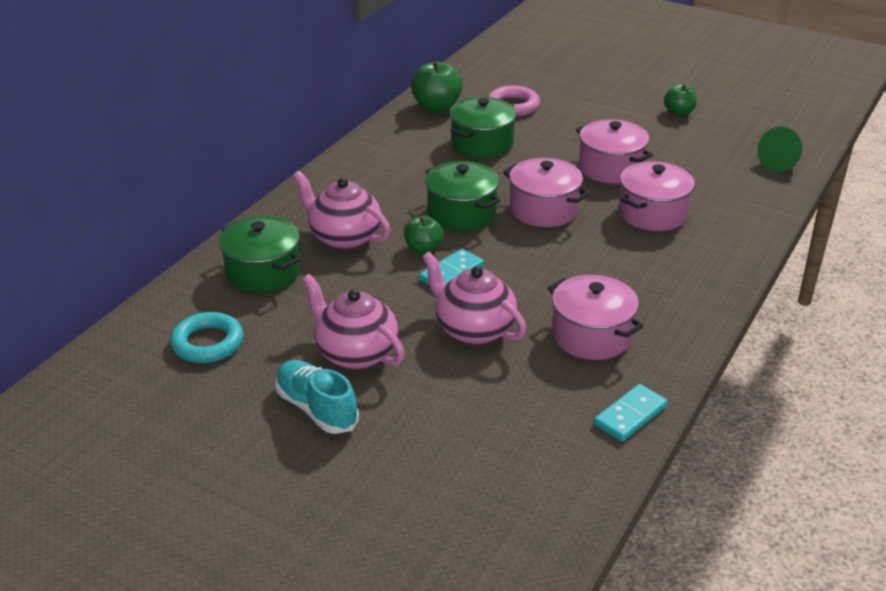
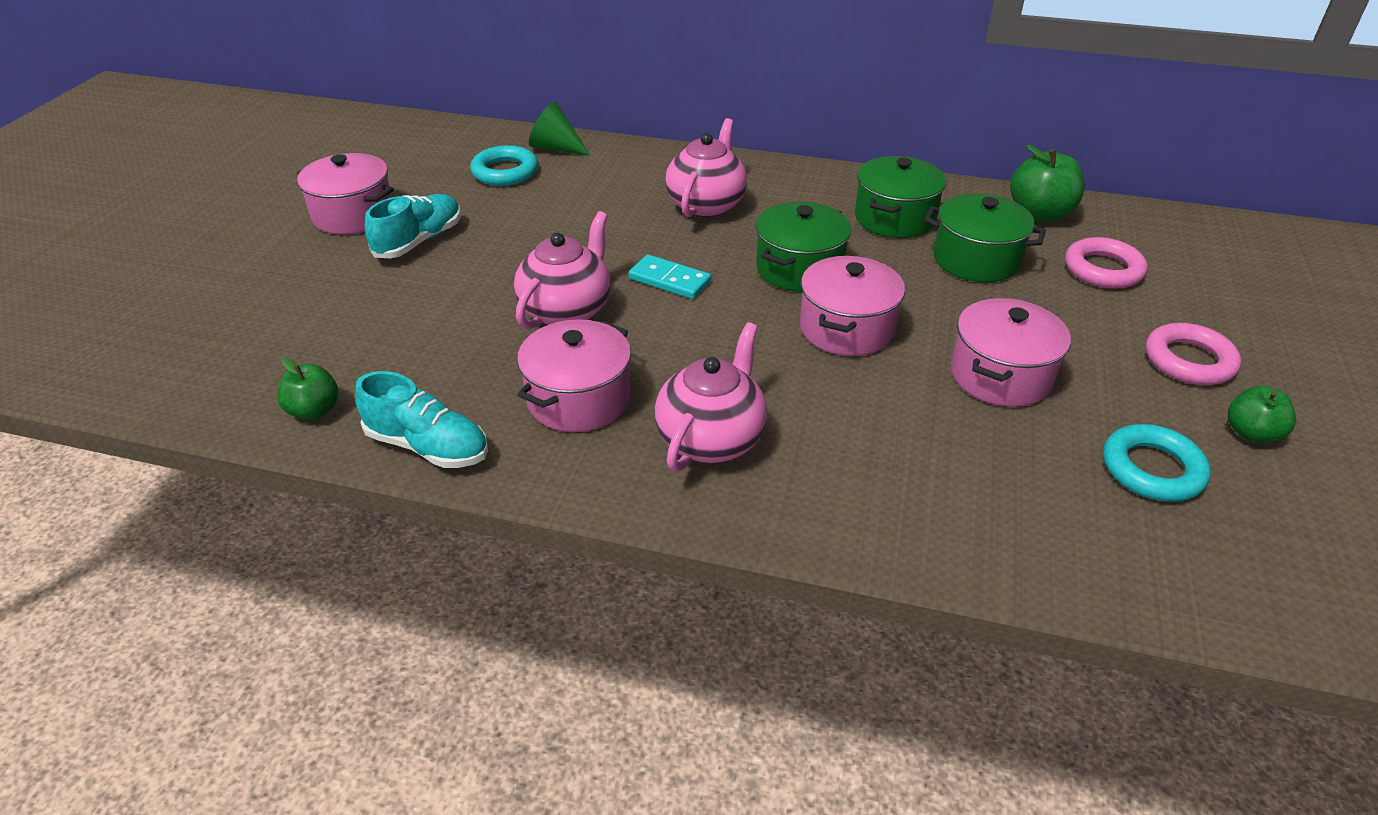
camera: 75 degrees right, 5 degrees up
green pot [219,216,300,293] -> green pot moved to [855,156,946,238]
pink teapot [302,274,405,369] -> pink teapot moved to [655,322,767,472]
green apple [405,216,444,254] -> green apple moved to [277,358,339,420]
turquoise domino [594,384,668,442] -> turquoise shoe [355,371,488,468]
pink pot [619,161,695,231] -> pink pot moved to [297,153,394,235]
green cone [758,127,802,172] -> green cone moved to [529,102,591,156]
none -> turquoise ring [1103,424,1211,502]
none -> pink ring [1146,323,1241,385]

